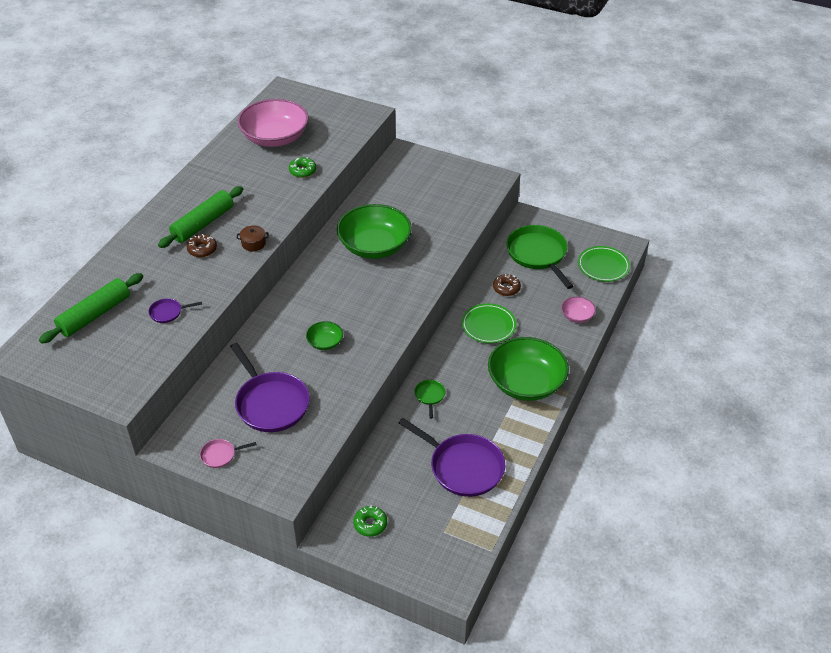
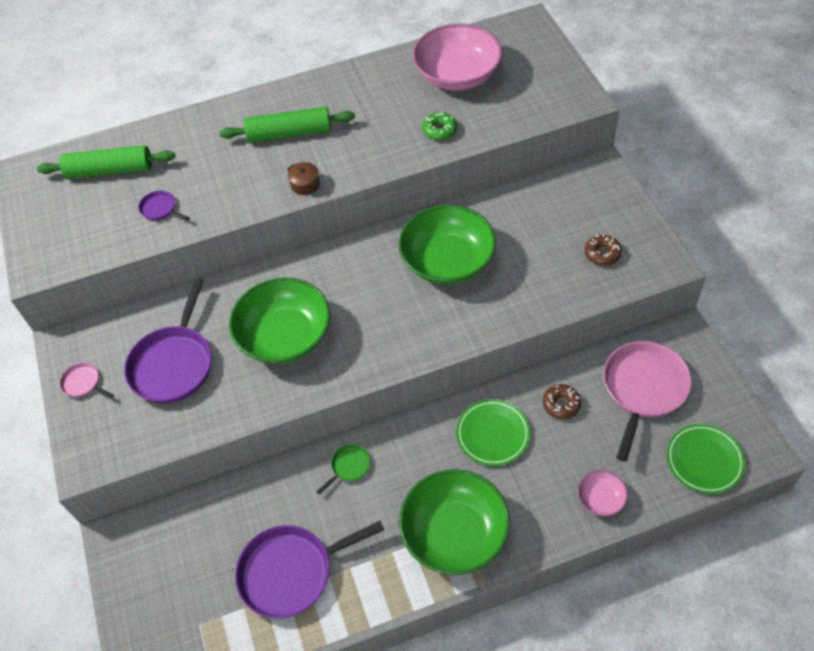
camera: 50 degrees right, 10 degrees up
brown donut [187,234,217,257] -> brown donut moved to [584,234,622,266]
green bowl [306,321,343,350] -> green bowl [229,277,330,364], size x2.18
green donut [353,505,387,537] -> none
purple pan [399,418,505,497] -> purple pan turned 75 degrees clockwise [235,521,384,619]
green pan [506,225,573,289] -> pink pan [603,341,691,462]

